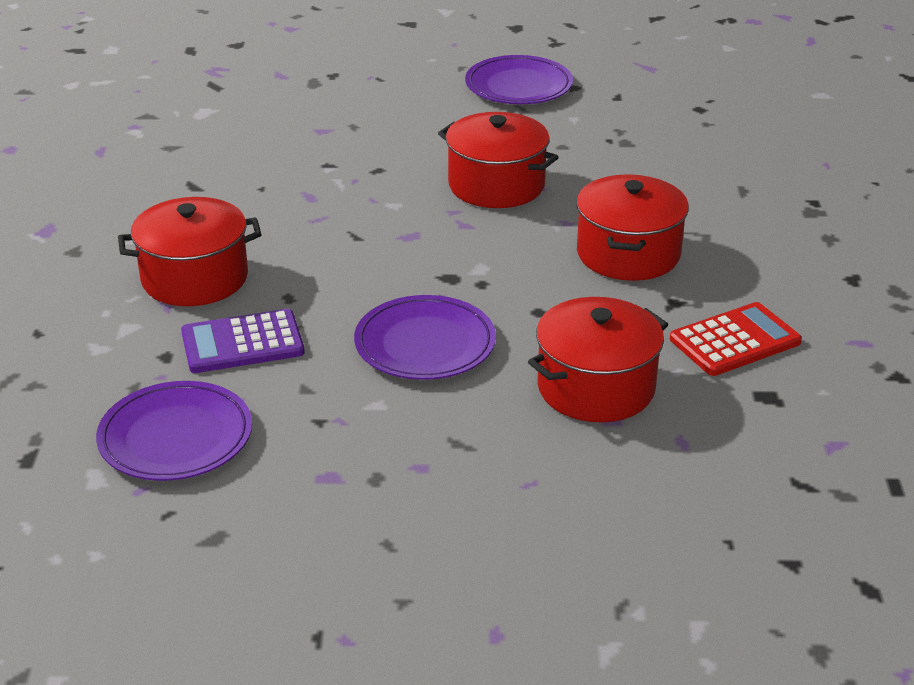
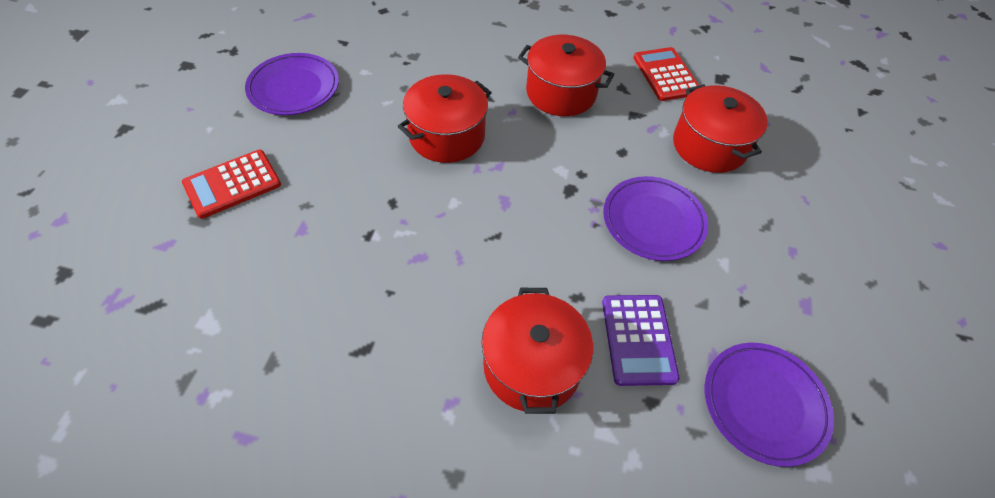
camera: 80 degrees left, 20 degrees up
none -> red calculator [182,150,281,219]

